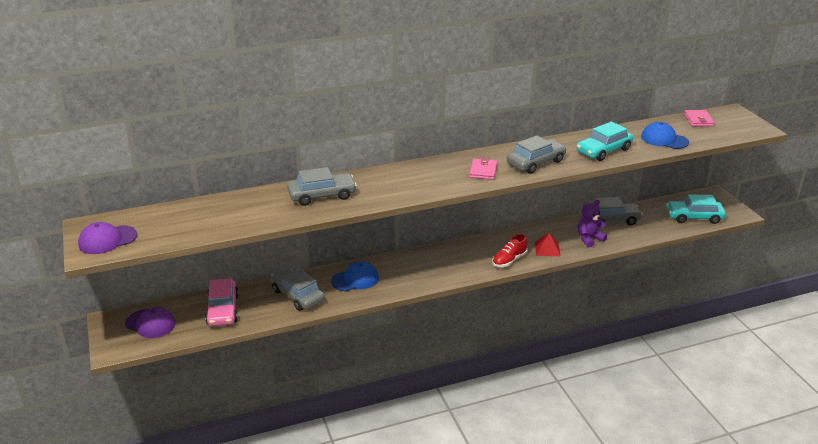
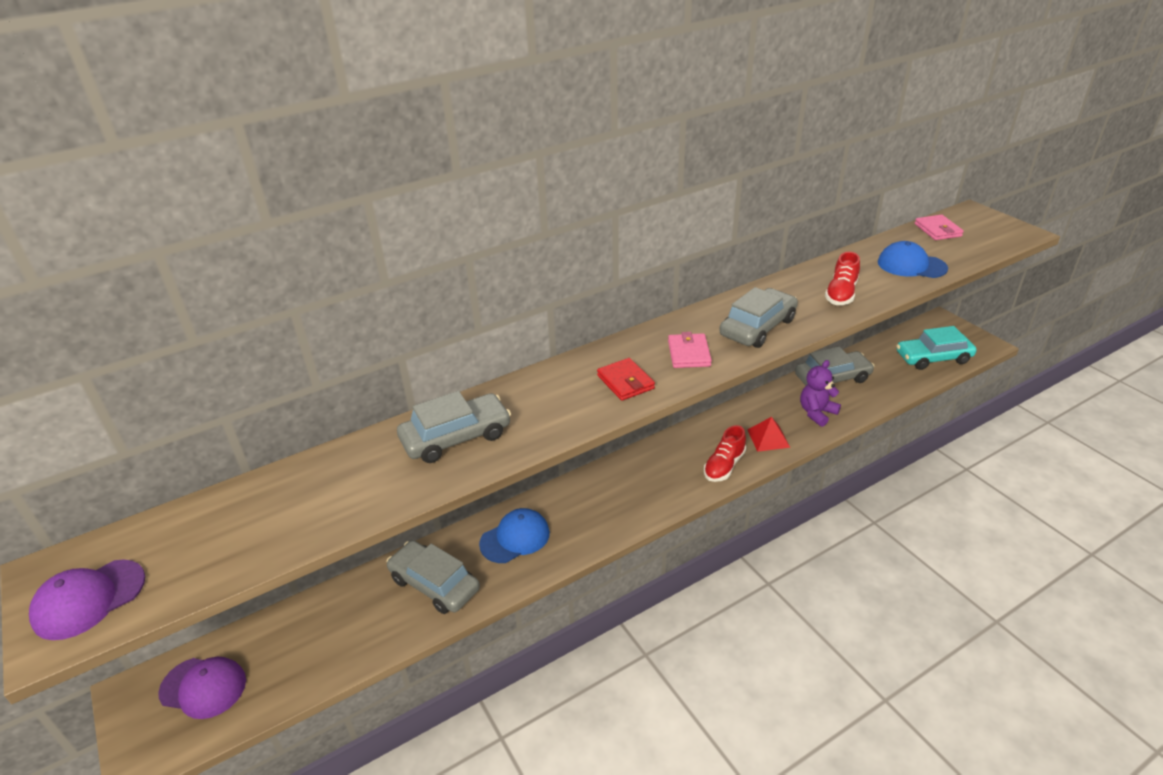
camera: 10 degrees left, 5 degrees up
pink car [205,278,239,326] -> none
turquoise car [576,121,633,161] -> red shoe [825,252,860,305]
none -> red wallet [597,358,655,401]

